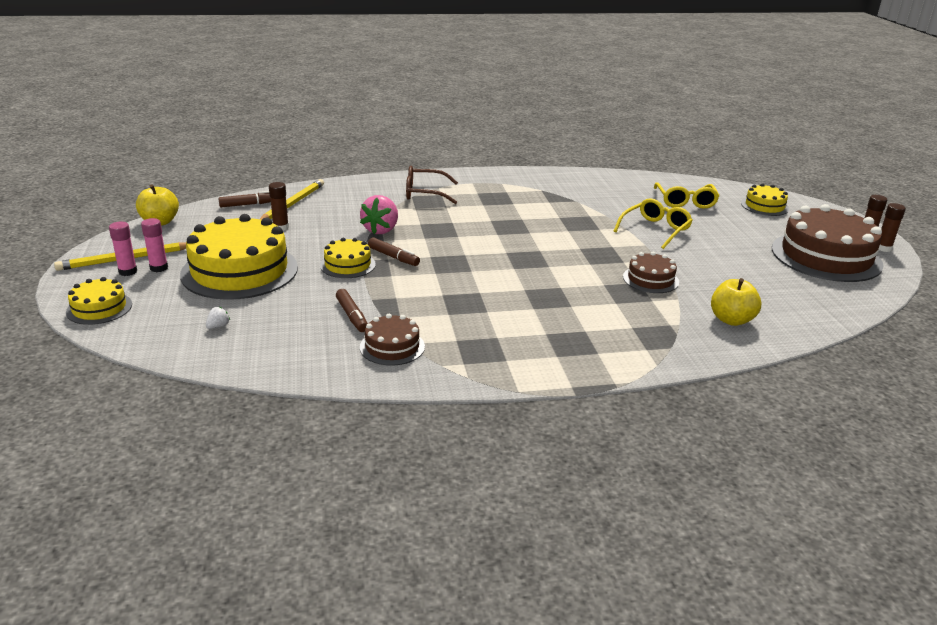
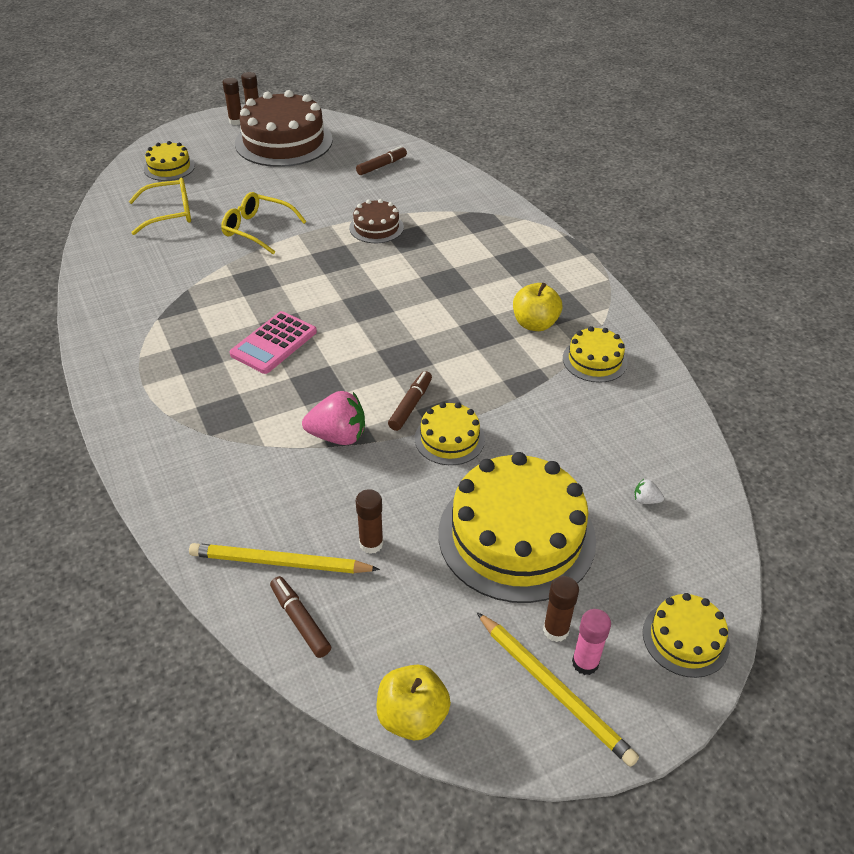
camera: 105 degrees left, 15 degrees up
pink glue stick [141,218,168,272] -> brown glue stick [543,576,579,642]
brown marker [336,289,368,332] -> brown marker moved to [356,146,407,175]
brown cake [360,314,425,366] -> yellow cake [563,326,628,383]
brown glasses [406,166,458,204] -> none
yellow apple [711,278,761,326] -> yellow apple moved to [513,283,562,331]
none -> pink calculator [229,311,317,374]

